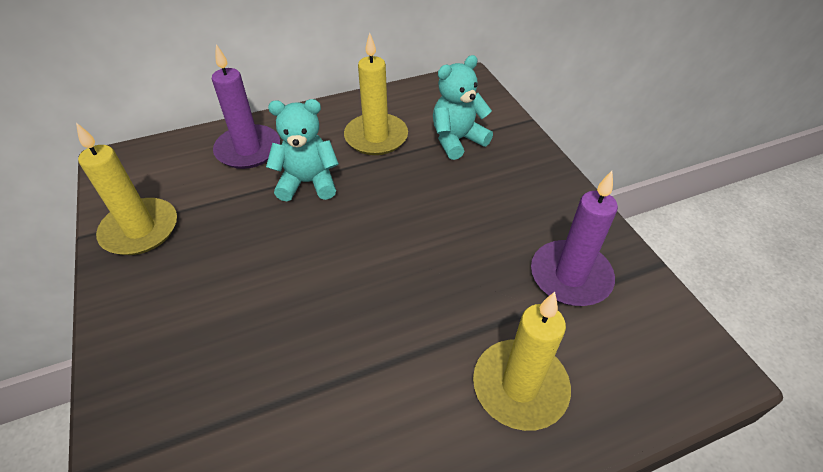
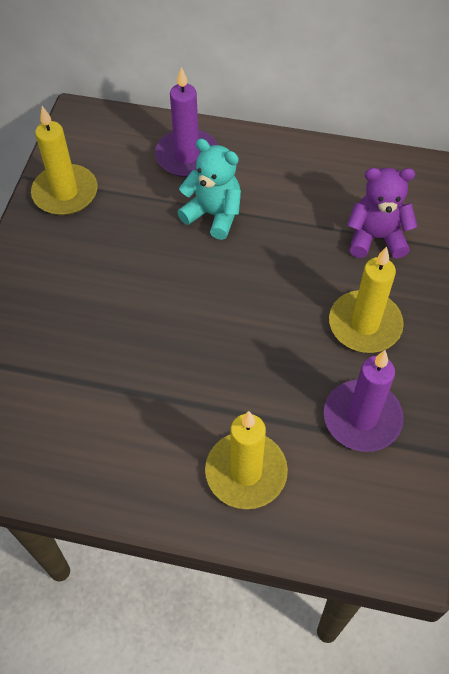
camera: 35 degrees right, 10 degrees up
yellow candle [344,32,408,155] -> yellow candle moved to [329,246,404,353]
turquoise teddy bear [433,55,493,160] -> purple teddy bear [347,168,418,259]

